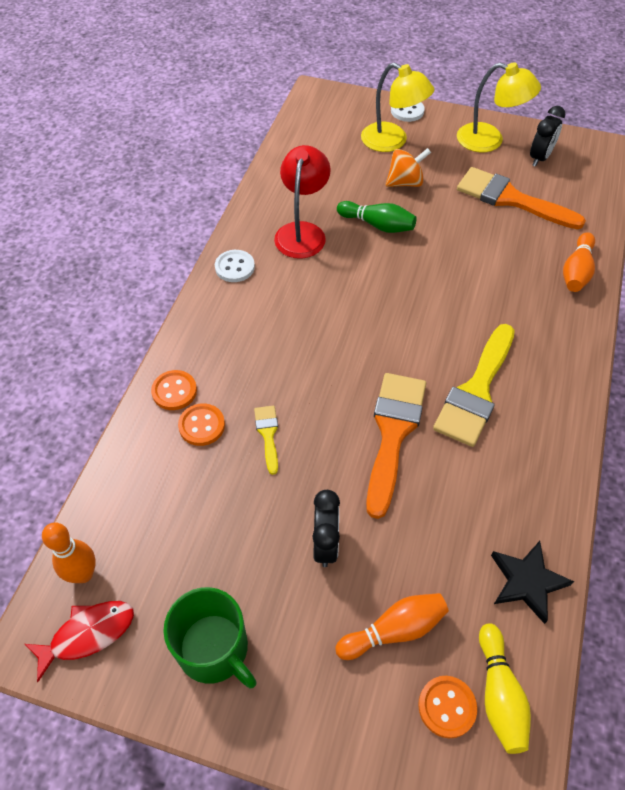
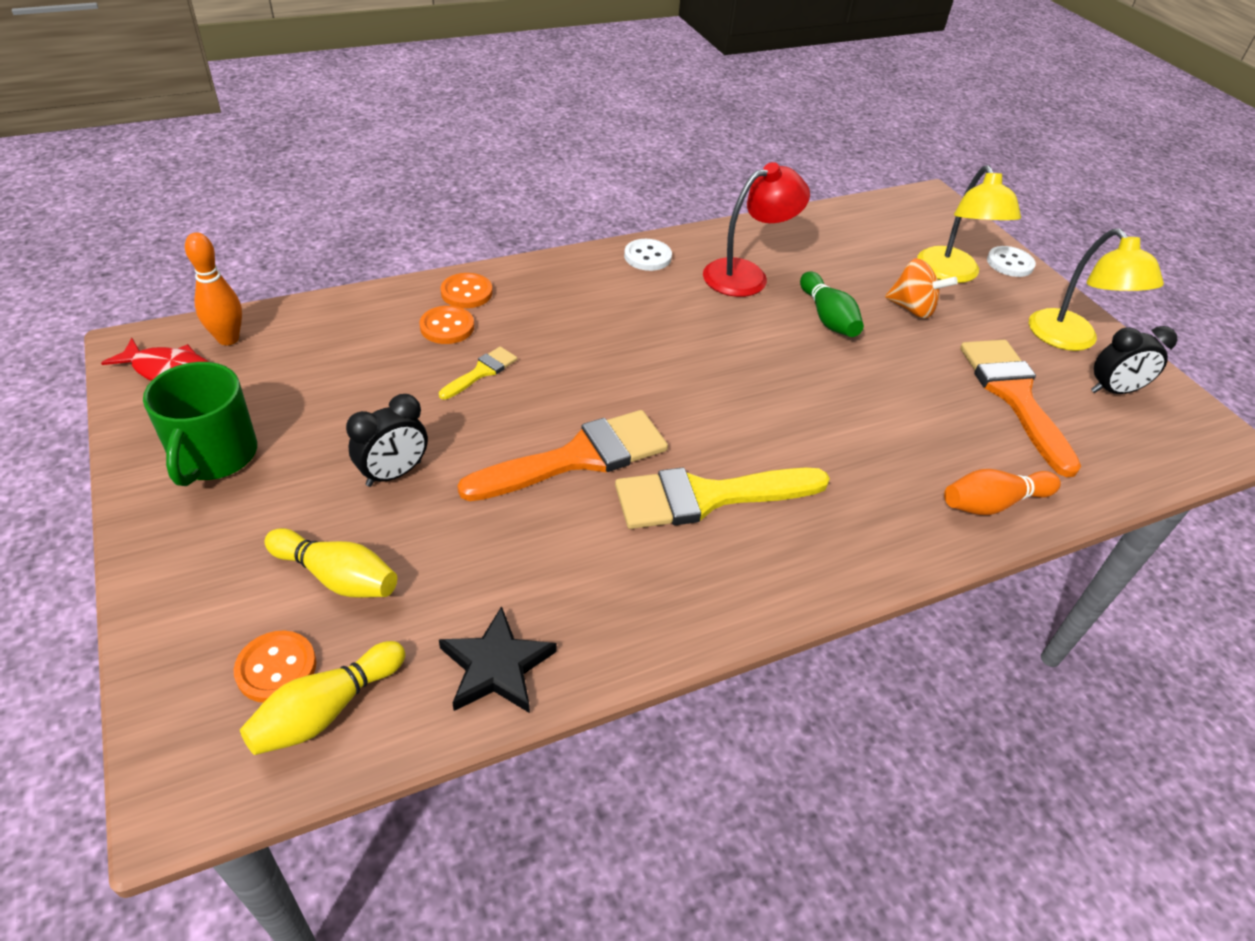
camera: 45 degrees right, 10 degrees down
orange bowling pin [335,593,449,660] -> yellow bowling pin [265,528,397,598]

